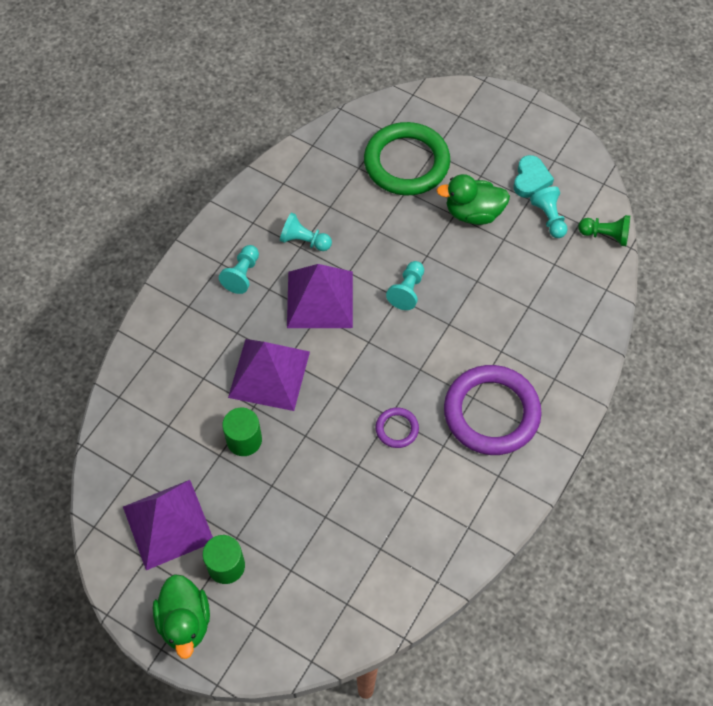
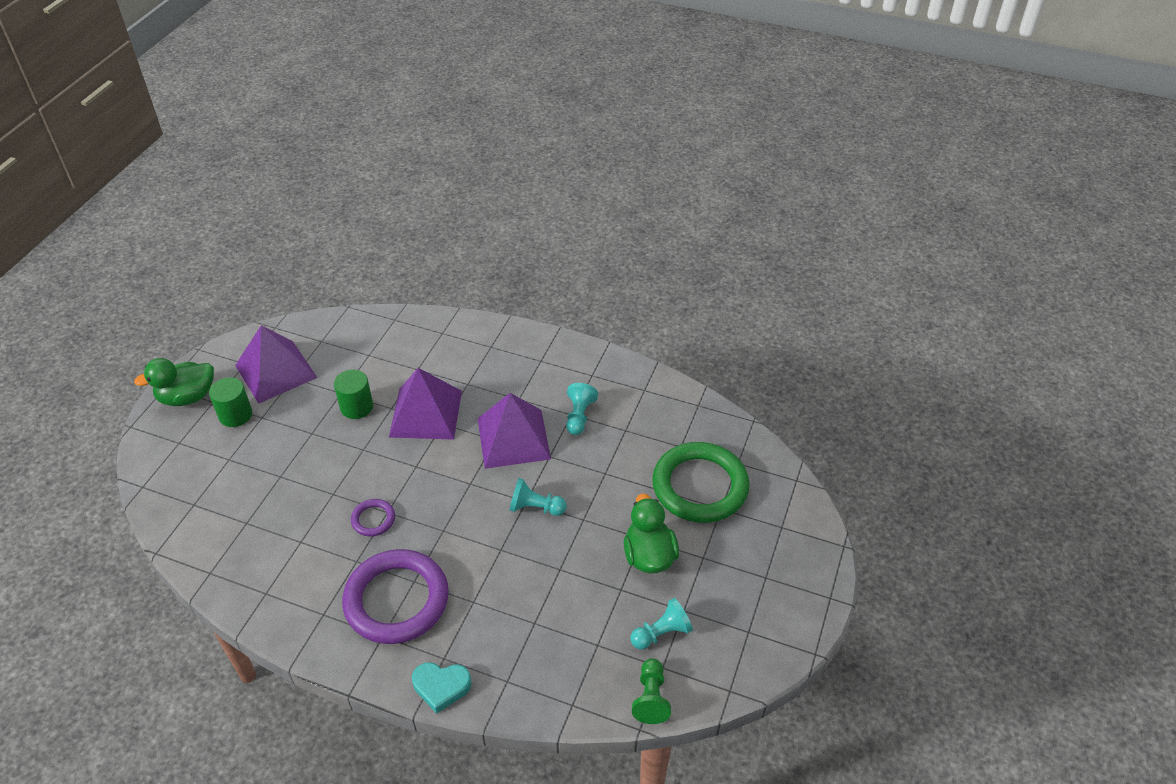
camera: 80 degrees right, 15 degrees down
turquoise pawn [219,245,259,294] -> none
turquoise heart [514,155,554,198] -> turquoise heart moved to [412,662,472,714]

